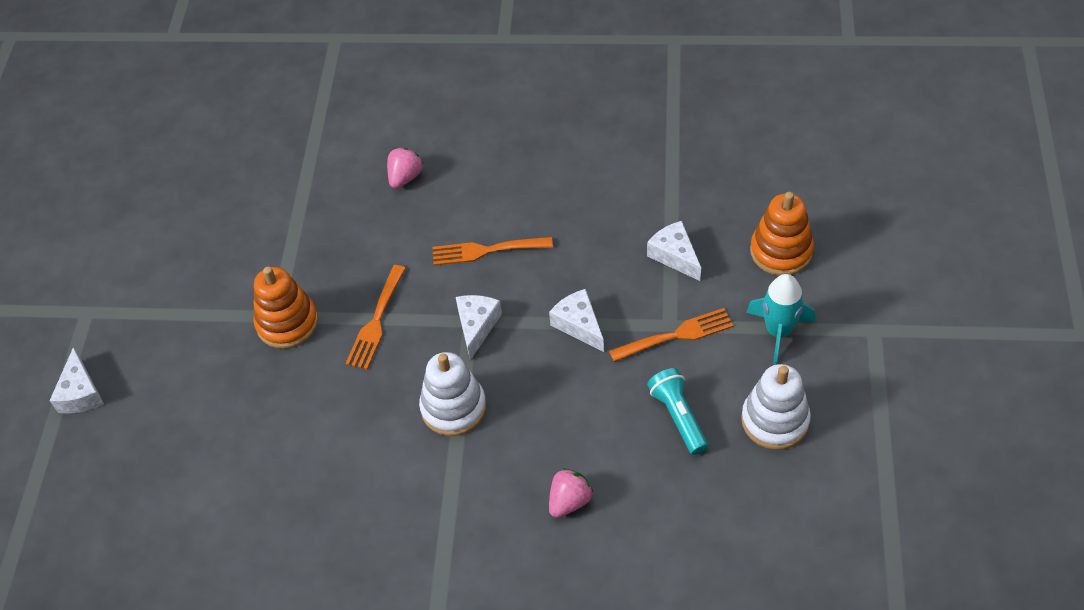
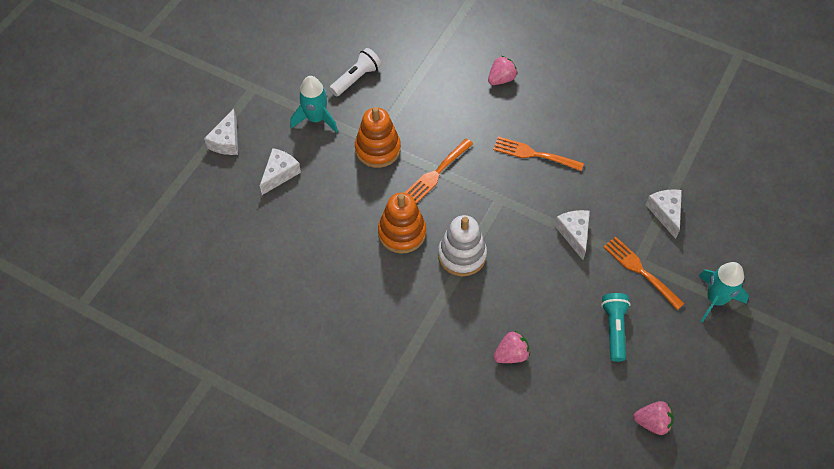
camera: 20 degrees right, 5 degrees up
white cheese [456,295,502,360] -> white cheese moved to [260,148,301,195]
orange fork [609,308,733,362] -> orange fork turned 135 degrees counterclockwise [603,236,685,310]
white stacking toy [741,364,811,450] -> none
orange stacking toy [750,192,814,276] -> orange stacking toy moved to [378,193,426,254]
none -> turquoise rocket [290,76,338,133]
none -> white flashlight [329,48,381,96]
none -> pink strawberry [633,401,674,435]

